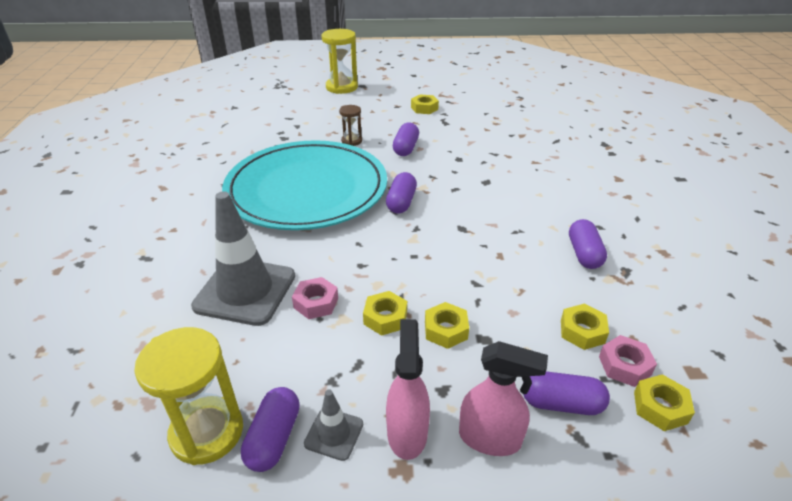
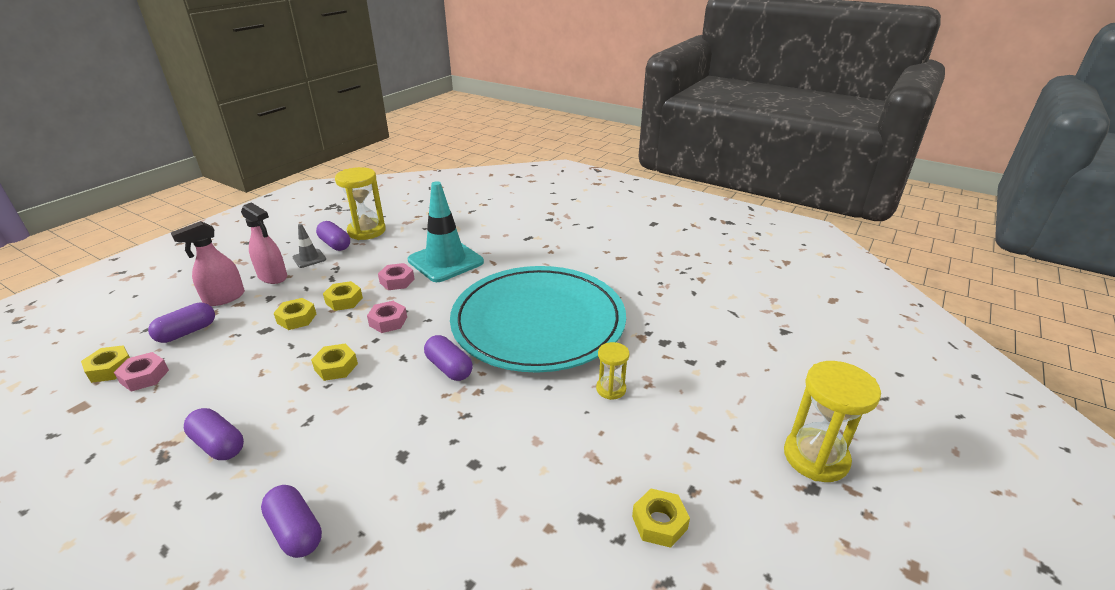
camera: 125 degrees right, 5 degrees down
grey traffic cone [191,191,295,326] -> turquoise traffic cone [408,181,484,282]
brown hourglass [339,105,362,146] -> yellow hourglass [596,342,629,400]
purple capsule [393,123,419,156] -> purple capsule moved to [261,485,322,558]
yellow nut [561,304,609,350] -> yellow nut moved to [311,344,358,381]
none -> pink nut [367,301,407,333]

